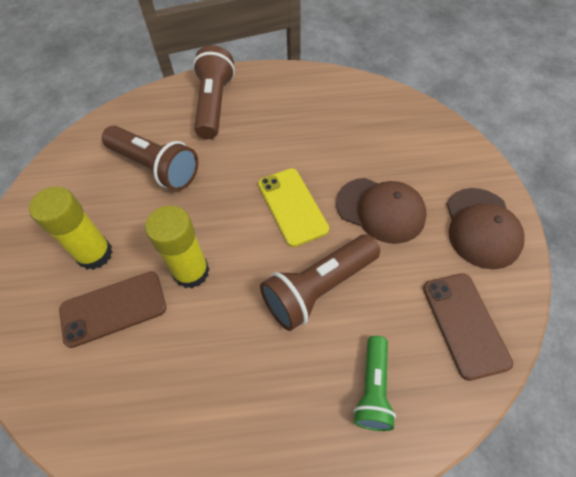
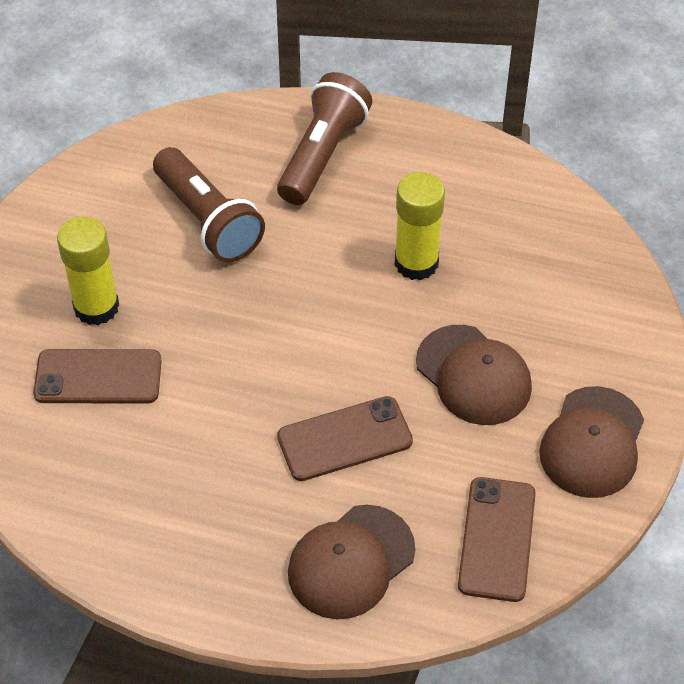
camera: 20 degrees right, 5 degrees down
yellow glue stick [145,205,210,288] -> yellow glue stick moved to [395,172,445,280]
yellow phone [258,168,329,247] -> none
brown flashlight [260,234,380,331] -> brown phone [277,396,413,481]
green flashlight [353,336,396,431] -> brown cap [288,505,415,619]

